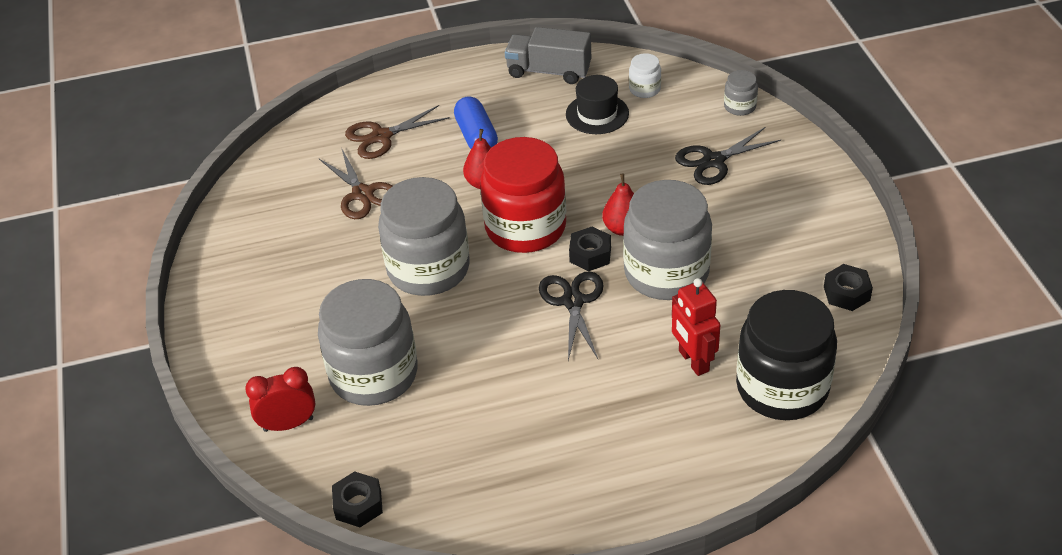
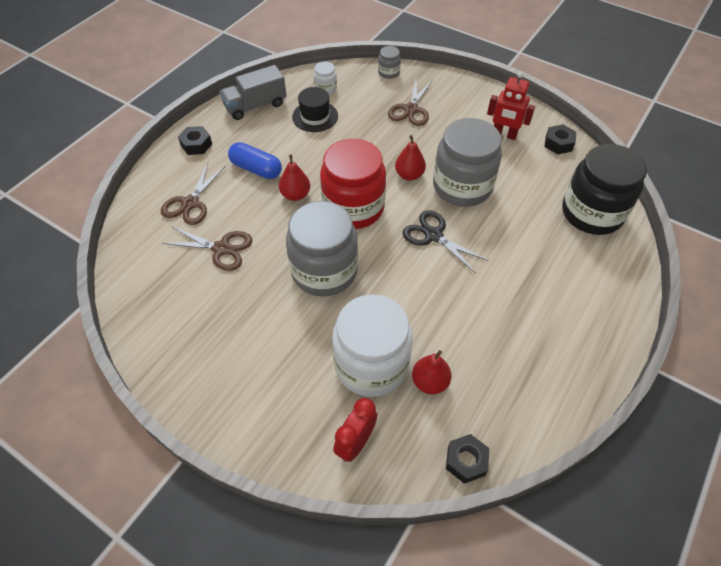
camera: 45 degrees left, 10 degrees up
grey jar [318,279,418,406] -> white jar [332,294,413,397]
black nut [569,227,611,271] -> black nut moved to [178,126,212,155]
red robot [672,278,720,376] -> red robot moved to [487,72,535,140]
black scissors [675,127,781,185] -> brown scissors [388,79,433,126]
none -> red pear [412,350,452,394]

